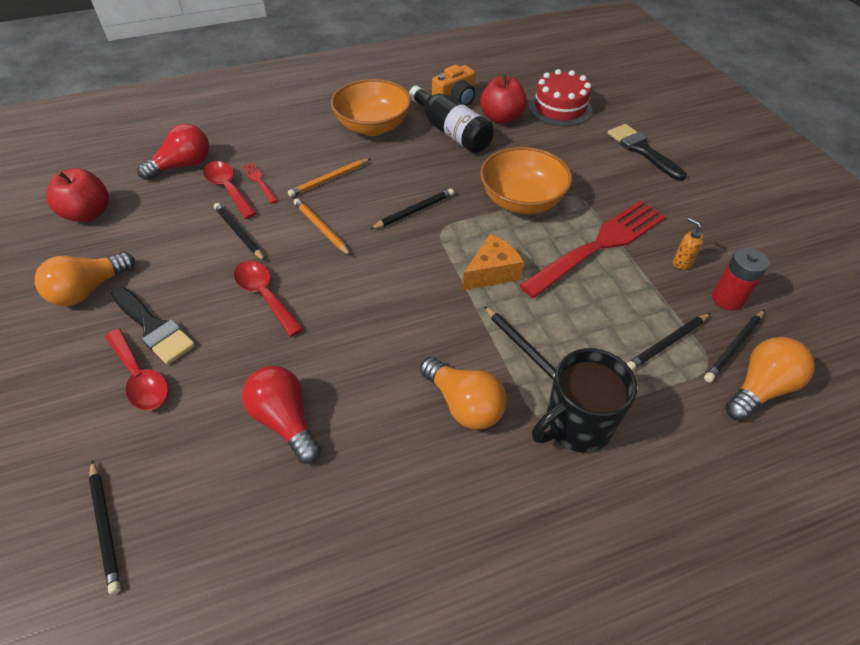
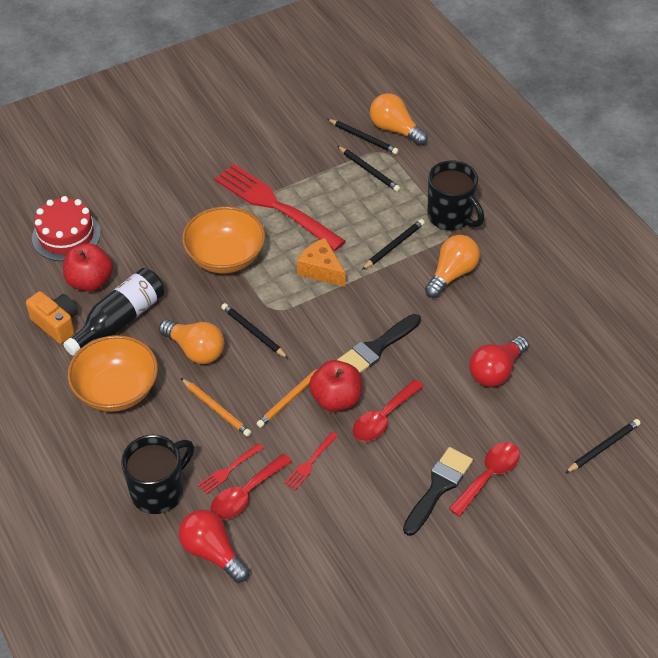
camera: 100 degrees left, 0 degrees up
orange light bulb [35,252,135,306] -> orange light bulb moved to [159,319,224,364]
red apple [47,168,109,222] -> red apple moved to [309,360,362,412]
black pencil [214,203,265,261] -> red fork [284,432,338,490]
black brush [608,124,687,181] -> black brush moved to [337,314,421,373]
orange soap dispenser [673,218,704,270] -> none
red battery [712,247,769,311] -> none
none -> black mug [121,435,194,514]

